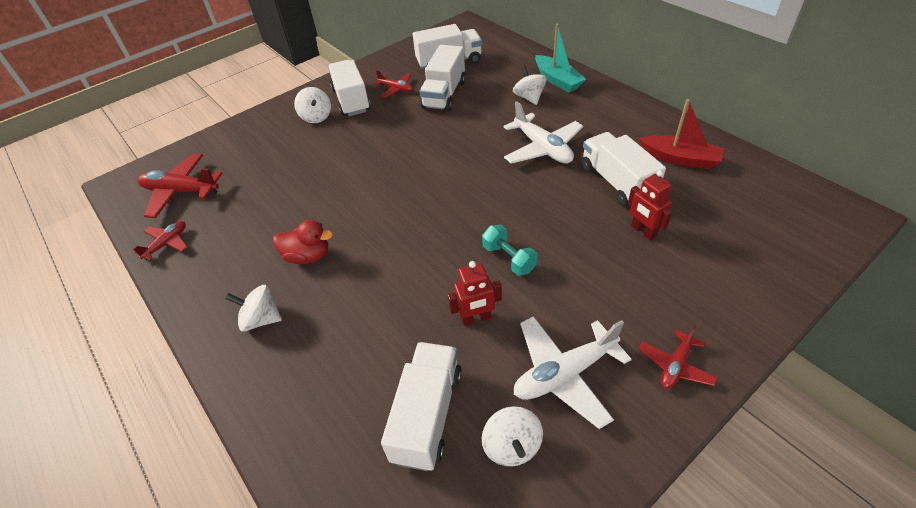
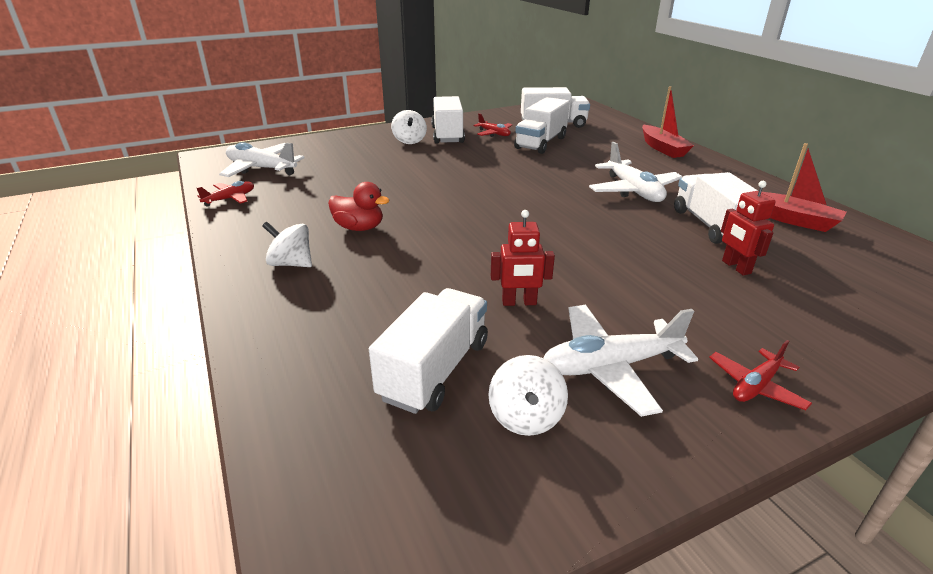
camera: 10 degrees right, 15 degrees down
red plane [137,154,223,218] -> white plane [219,142,305,177]
turquoise dumbbell [482,224,538,276] -> none
white spinning top [513,66,547,105] -> none
turquoise boat [535,24,586,93] -> red boat [642,86,694,158]

